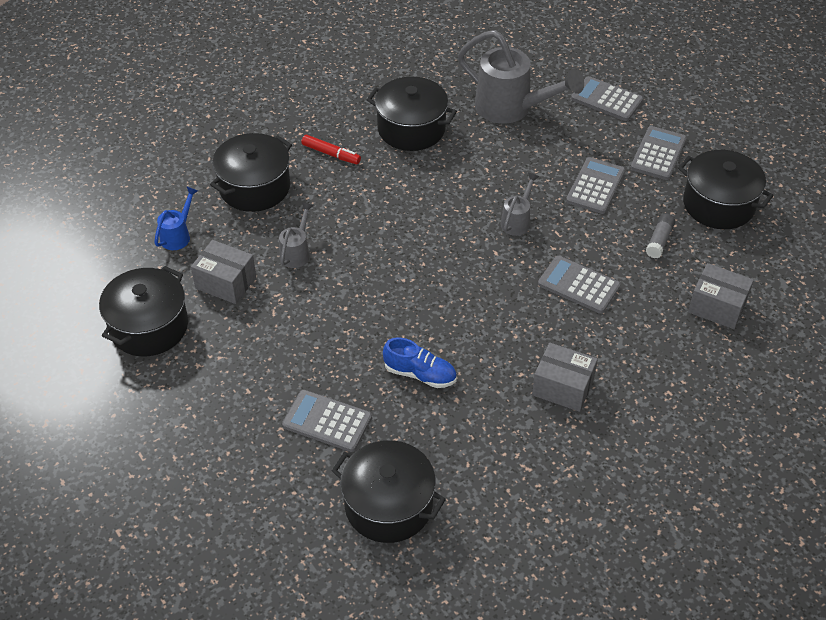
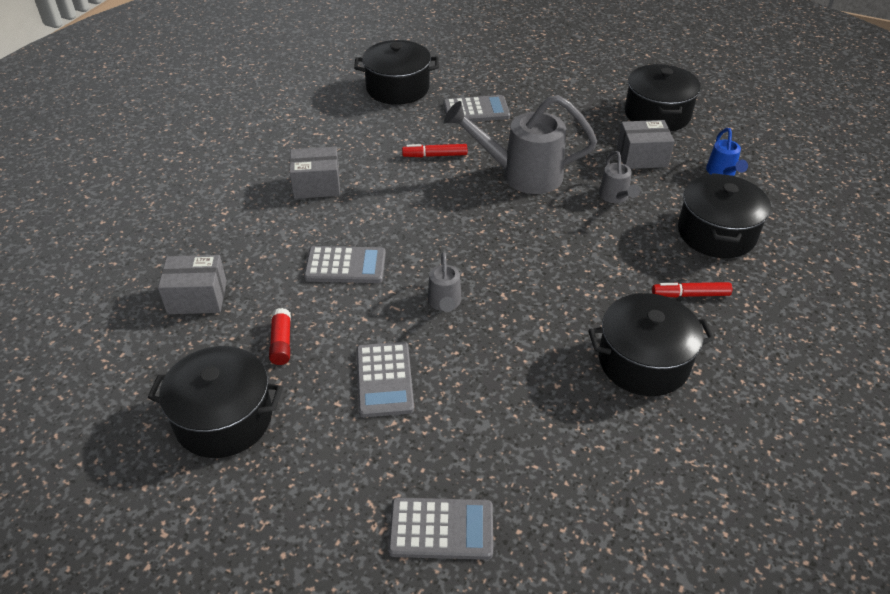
camera: 150 degrees right, 5 degrees down
blue shoe [383,338,457,388] -> red marker [402,144,467,157]
grey watering can [458,30,584,124] -> grey watering can moved to [444,95,597,194]
grey calculator [631,126,687,180] -> none
grey glue stick [646,213,675,258] -> red glue stick [269,308,291,365]

